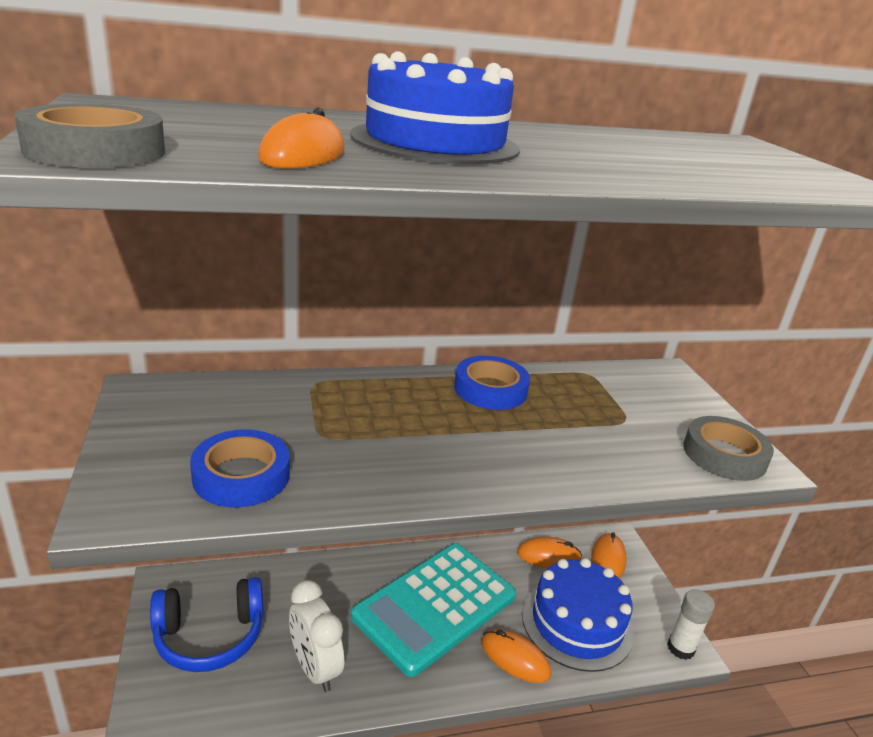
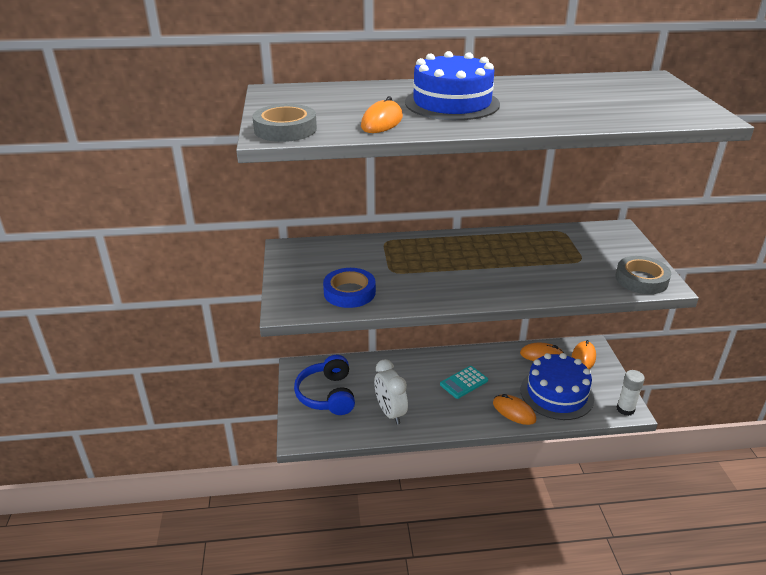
camera: 10 degrees right, 5 degrees up
blue headphones [150,577,264,672] -> blue headphones turned 90 degrees clockwise [294,355,355,415]
turquoise calculator [351,544,516,677] -> turquoise calculator [440,366,488,399], size x0.46
blue tape [454,356,530,410] -> none

